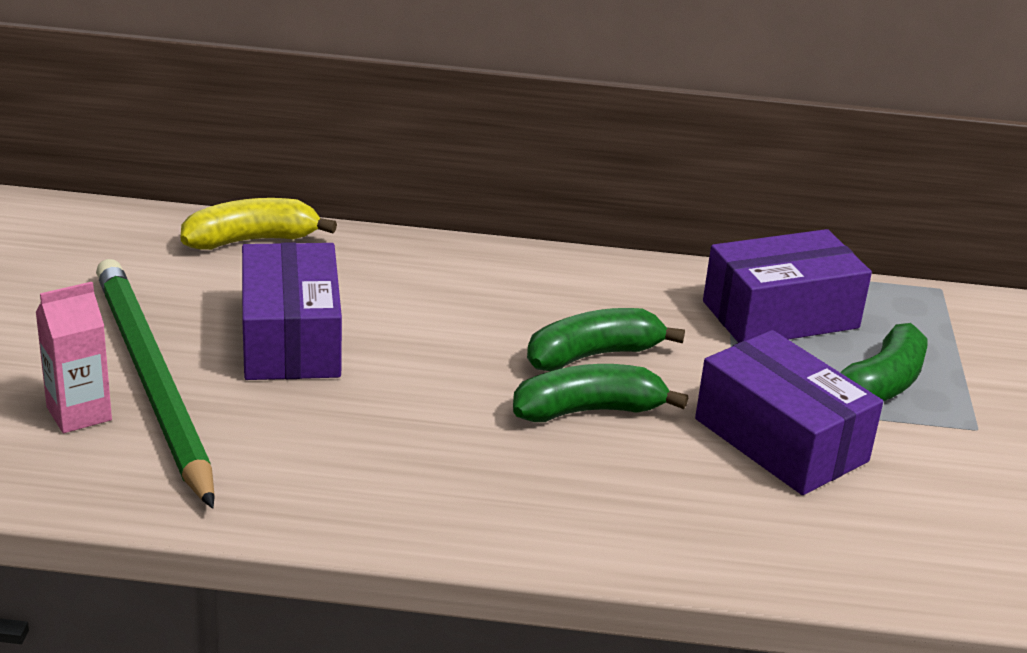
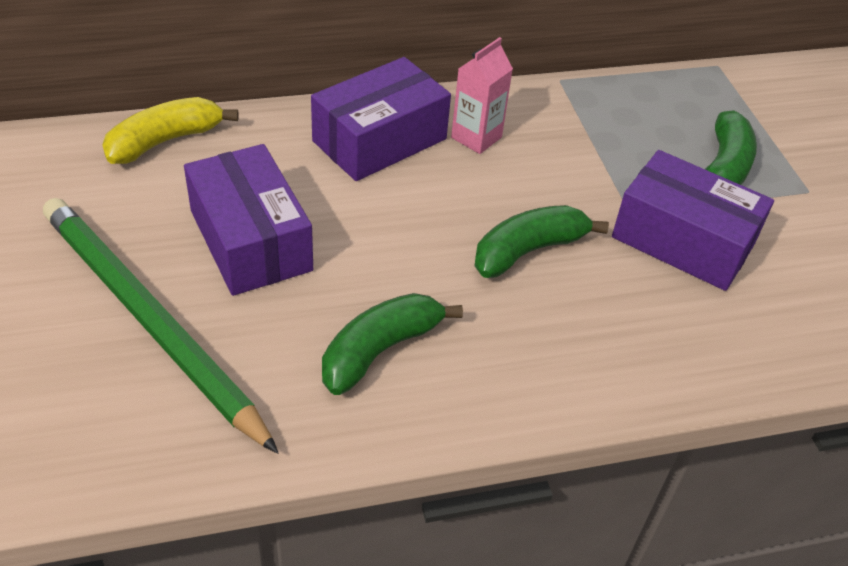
camera: 20 degrees left, 15 degrees up
pink carton [35,282,112,433] -> pink carton moved to [451,37,513,154]
green banana [527,308,685,371] -> green banana moved to [322,293,463,395]
purple box [703,229,872,343] -> purple box moved to [311,57,451,181]

